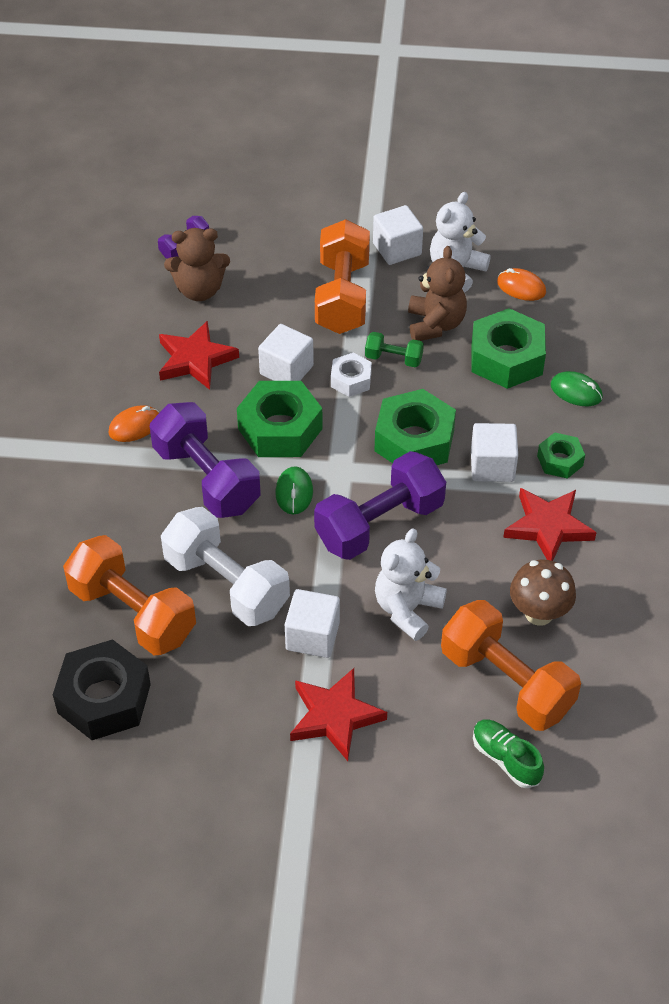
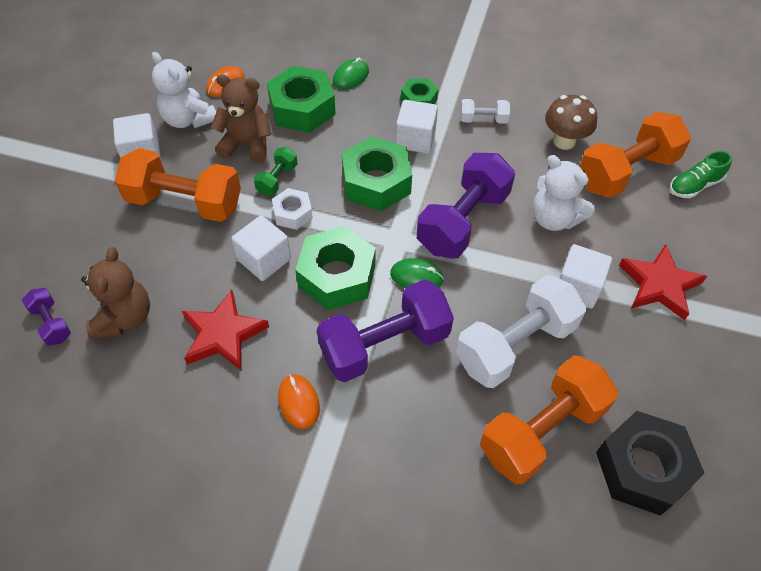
camera: 80 degrees left, 5 degrees up
purple dumbbell [314,451,446,560] -> purple dumbbell turned 60 degrees clockwise [417,153,515,259]
red star [503,488,597,561] -> white dumbbell [460,99,510,124]

